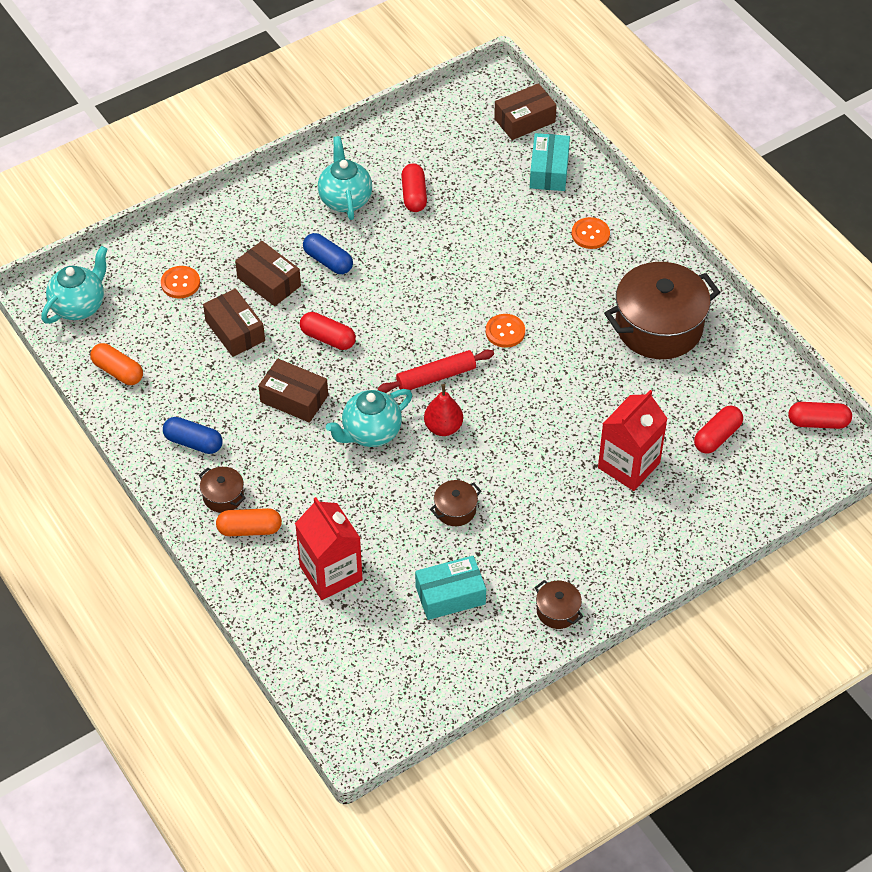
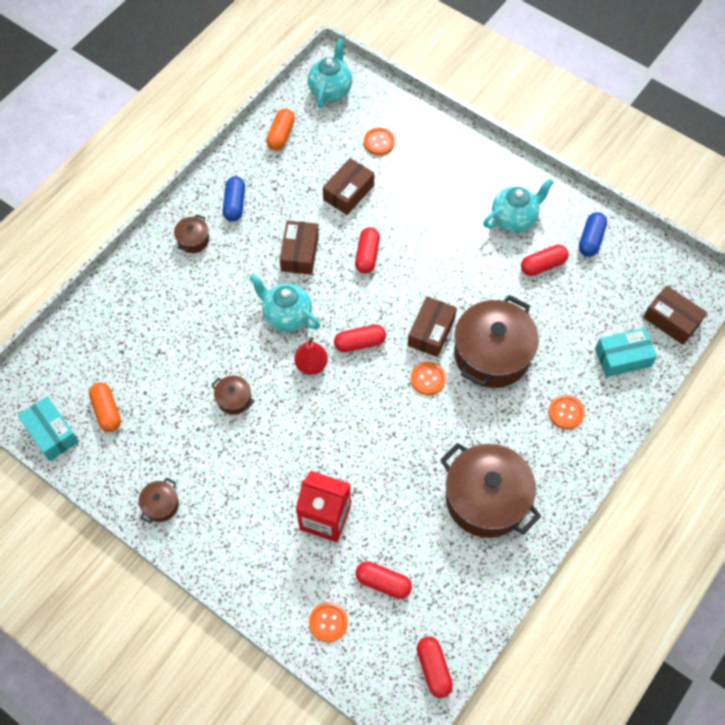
camera: 70 degrees right, 10 degrees up
turquoise teapot [41,246,108,324] -> turquoise teapot turned 90 degrees counterclockwise [308,38,352,108]
orange capsule [216,508,282,536] -> orange capsule moved to [89,382,121,432]
brown box [235,241,301,306] -> brown box moved to [408,296,457,357]
red carton [295,497,363,600] -> none
blue capsule [303,233,353,274] -> blue capsule moved to [579,212,607,257]
red rolling pin [377,350,494,393] -> red capsule [334,324,386,352]
turquoise box [415,556,486,620] -> turquoise box moved to [18,396,79,461]
none -> orange button [309,602,348,642]
none -> brown pot [454,295,539,388]

